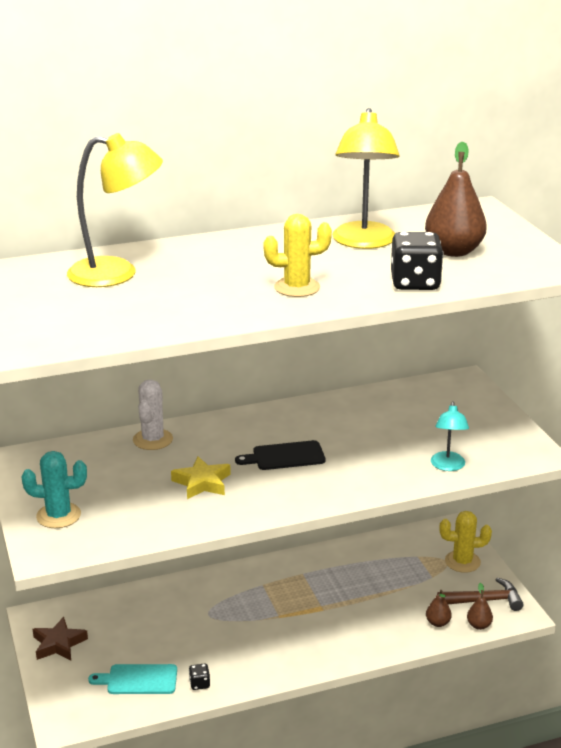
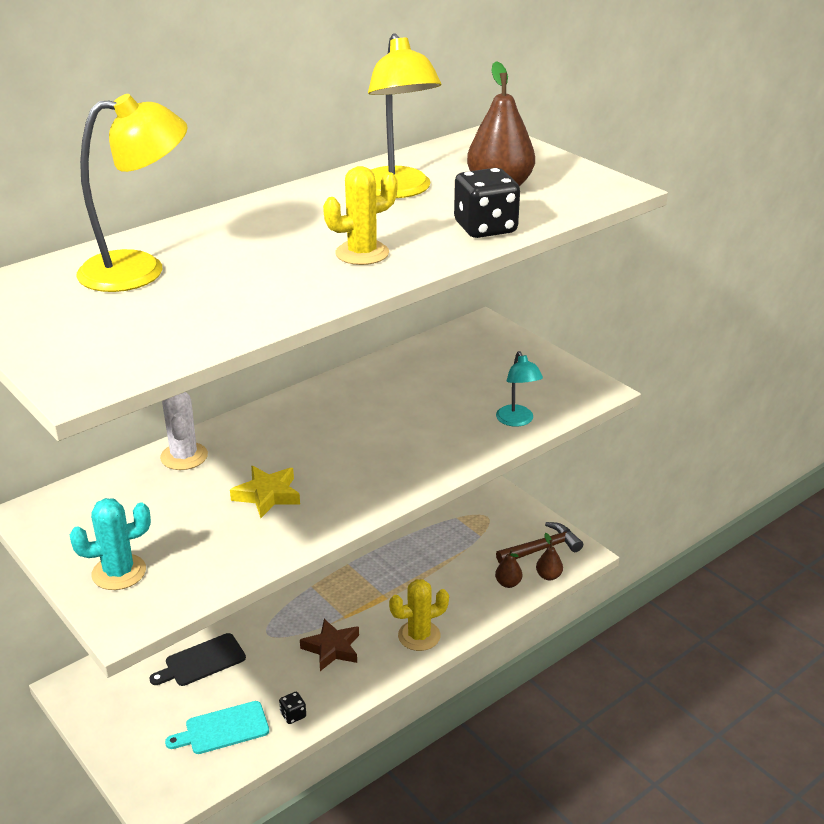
camera: 20 degrees left, 5 degrees up
brown star [33,617,88,661] -> brown star moved to [300,619,359,671]
black cutting board [235,440,326,470] -> black cutting board moved to [149,633,246,686]
yellow cactus [439,511,492,573] -> yellow cactus moved to [389,579,449,651]

